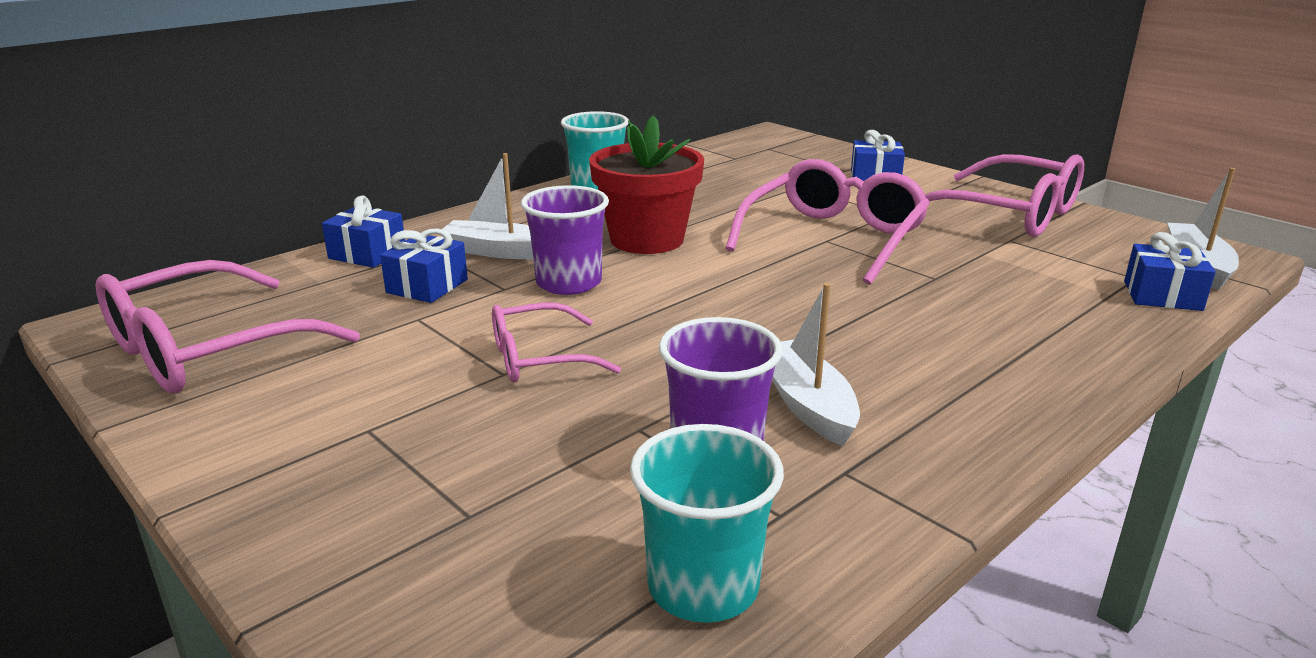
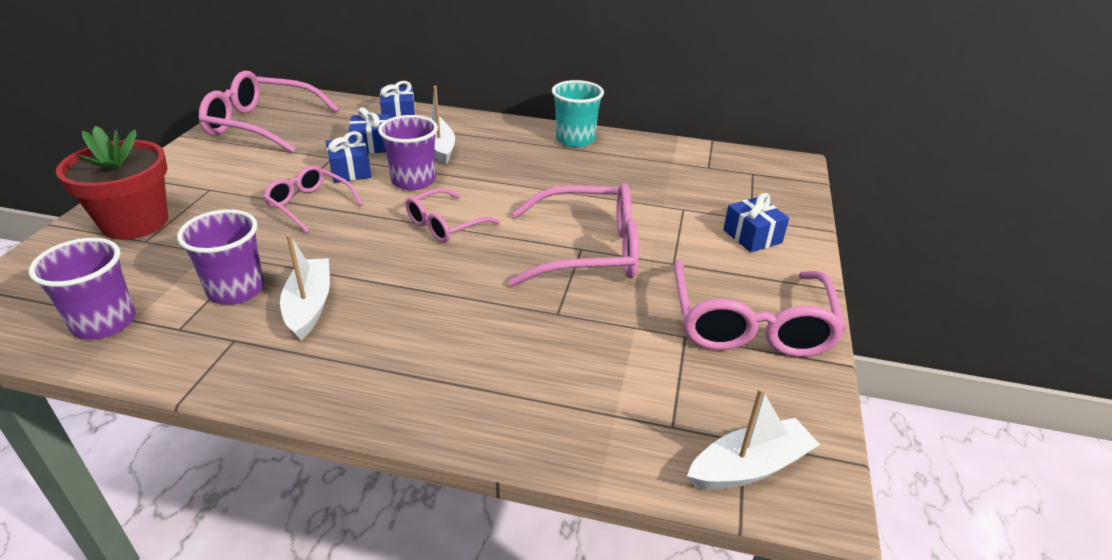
camera: 55 degrees right, 10 degrees up
red flower pot [589,115,704,254] -> red flower pot moved to [56,126,168,240]
turquoise cup [630,424,784,623] -> purple cup [29,238,136,340]
white boat [772,283,860,446] -> white boat turned 45 degrees counterclockwise [280,234,330,340]
blue gift [1124,232,1216,311] -> blue gift moved to [326,131,371,183]
none -> pink glasses [406,188,500,243]

